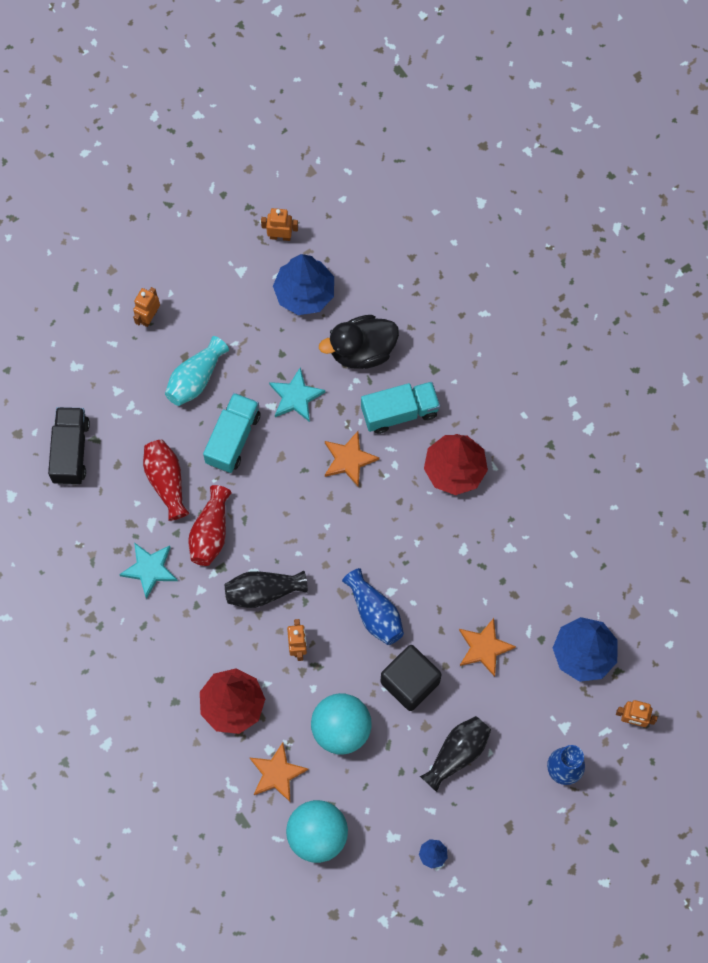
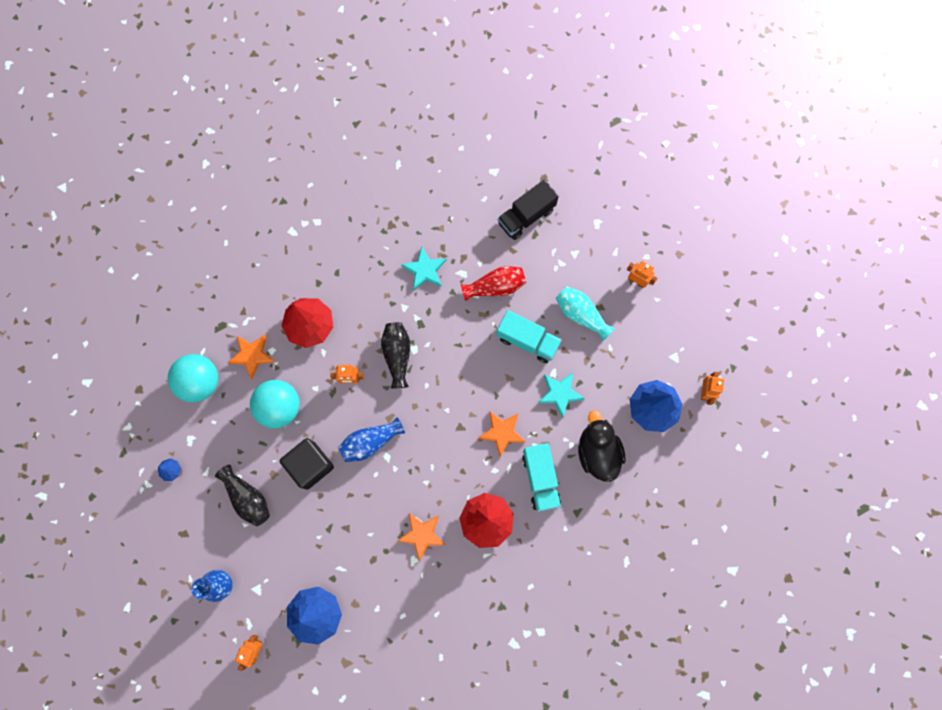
camera: 95 degrees right, 5 degrees up
black truck [48,407,90,485] -> black truck turned 135 degrees clockwise [498,180,559,240]
red vase [188,485,231,566] -> none
orange star [459,618,516,677] -> orange star moved to [398,513,445,561]

